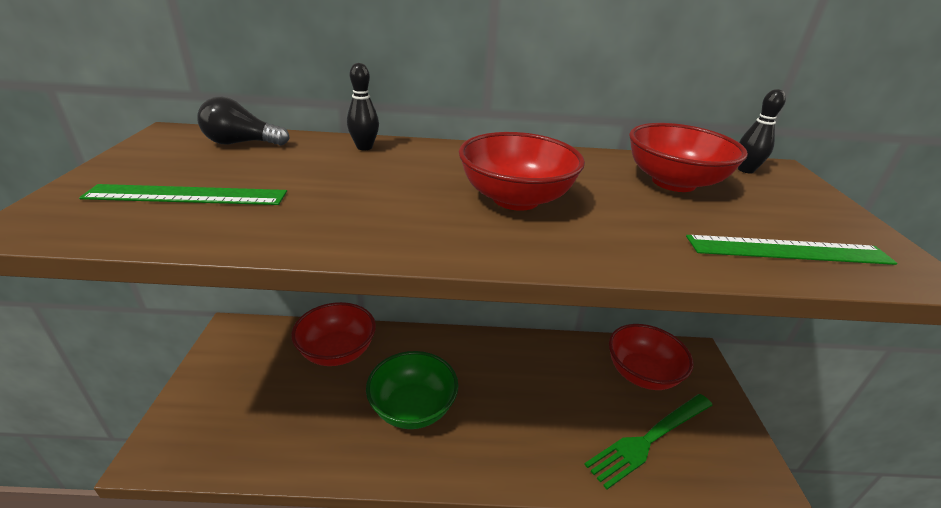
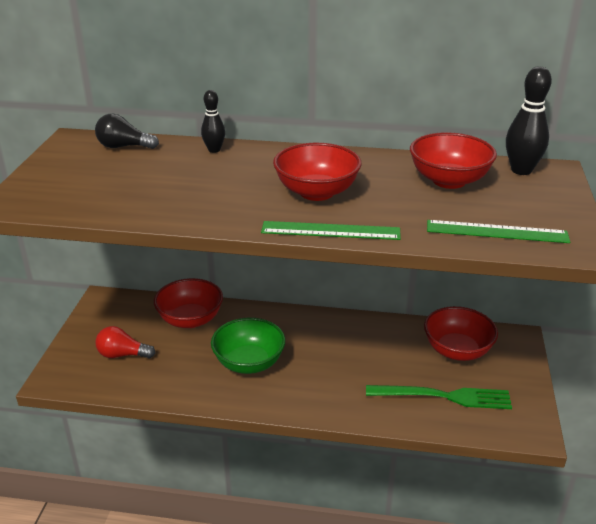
camera: 10 degrees right, 0 degrees up
green ruler [79,184,287,205] -> green ruler moved to [261,221,401,240]
green fork [584,394,713,489] -> green fork turned 150 degrees counterclockwise [366,385,512,409]
black bowling pin [738,89,786,174] -> black bowling pin [506,66,552,175], size x1.61
none -> red light bulb [95,326,155,359]

